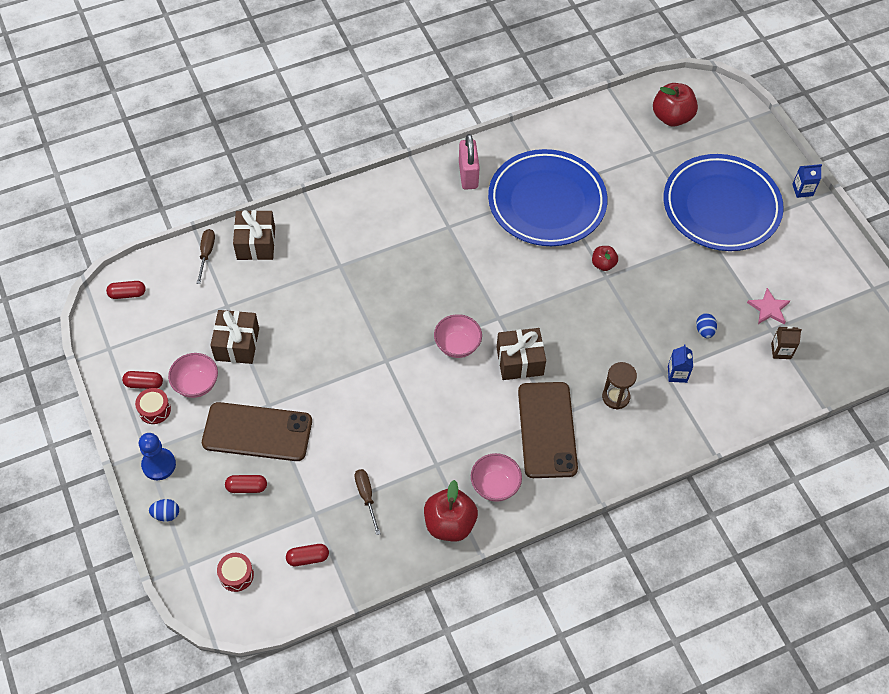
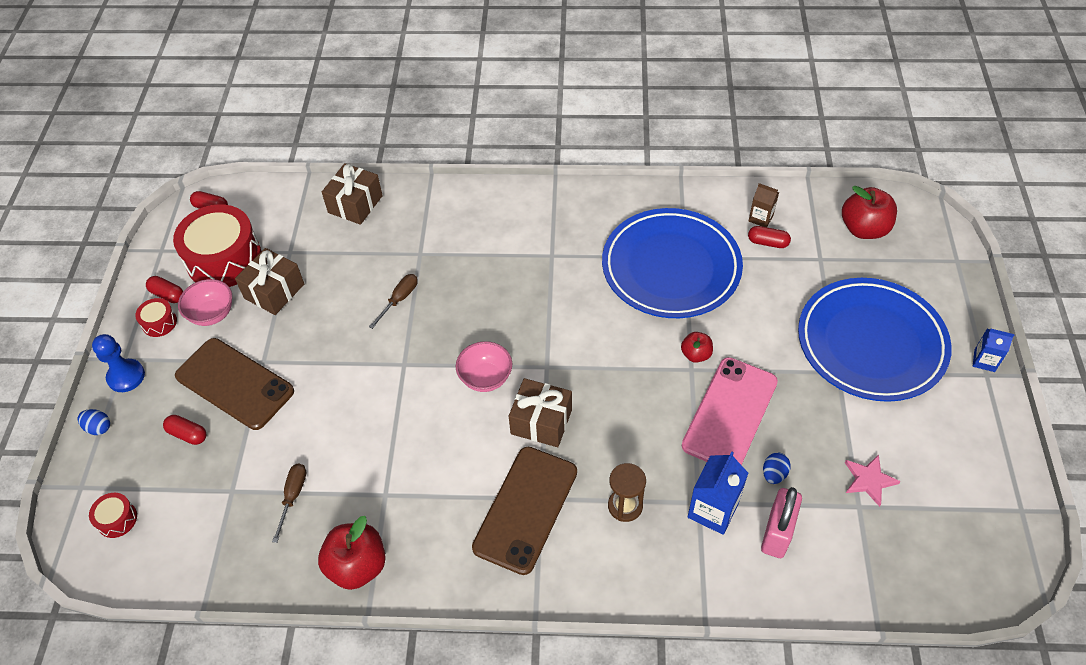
camera: 30 degrees right, 5 degrees down
brown screwdriver [196,229,215,284] -> brown screwdriver moved to [369,274,418,329]
red capsule [286,544,329,566] -> red capsule moved to [748,226,791,248]
pink padlock [459,134,480,190] -> pink padlock moved to [761,487,802,558]
pink bowl [471,453,522,502] -> none
blue carton [668,344,693,383] -> blue carton [688,451,748,535], size x1.65
brown carton [771,326,802,359] -> brown carton moved to [749,183,779,227]
none -> red drum [173,204,261,287]
none -> pink phone [682,357,778,465]

